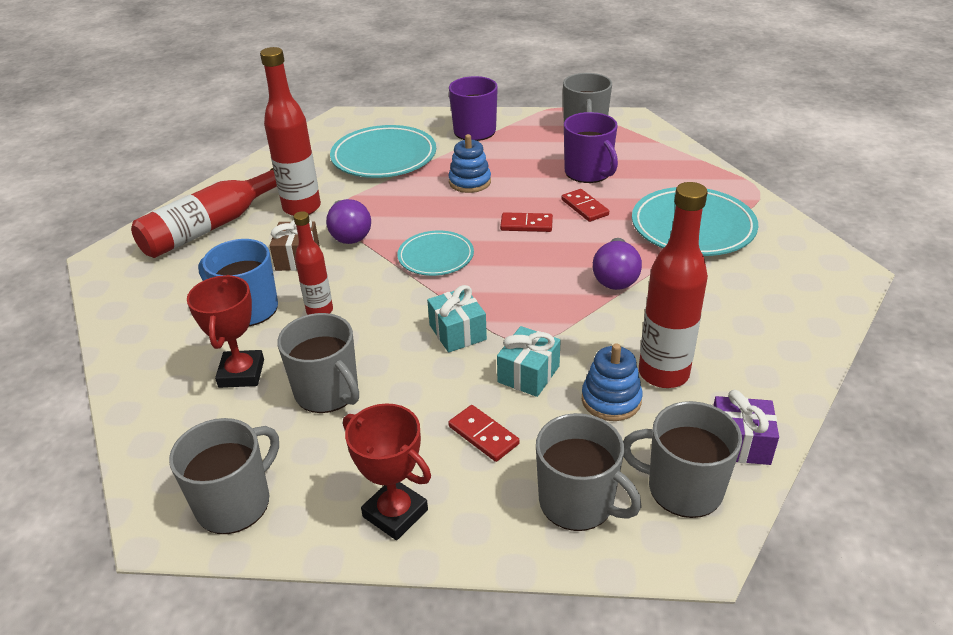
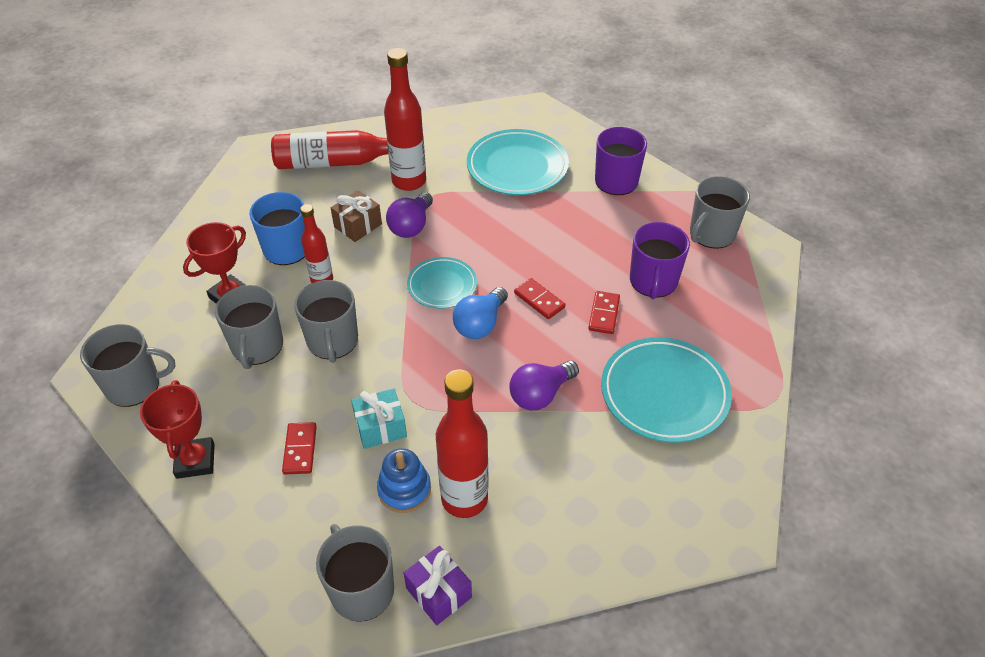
camera: 40 degrees right, 10 degrees up
turquoise gift [427,285,487,353] -> none
blue stacking toy [448,134,491,193] -> none
grey mug [536,413,642,531] -> grey mug moved to [294,280,358,363]
none -> blue light bulb [453,287,508,339]

